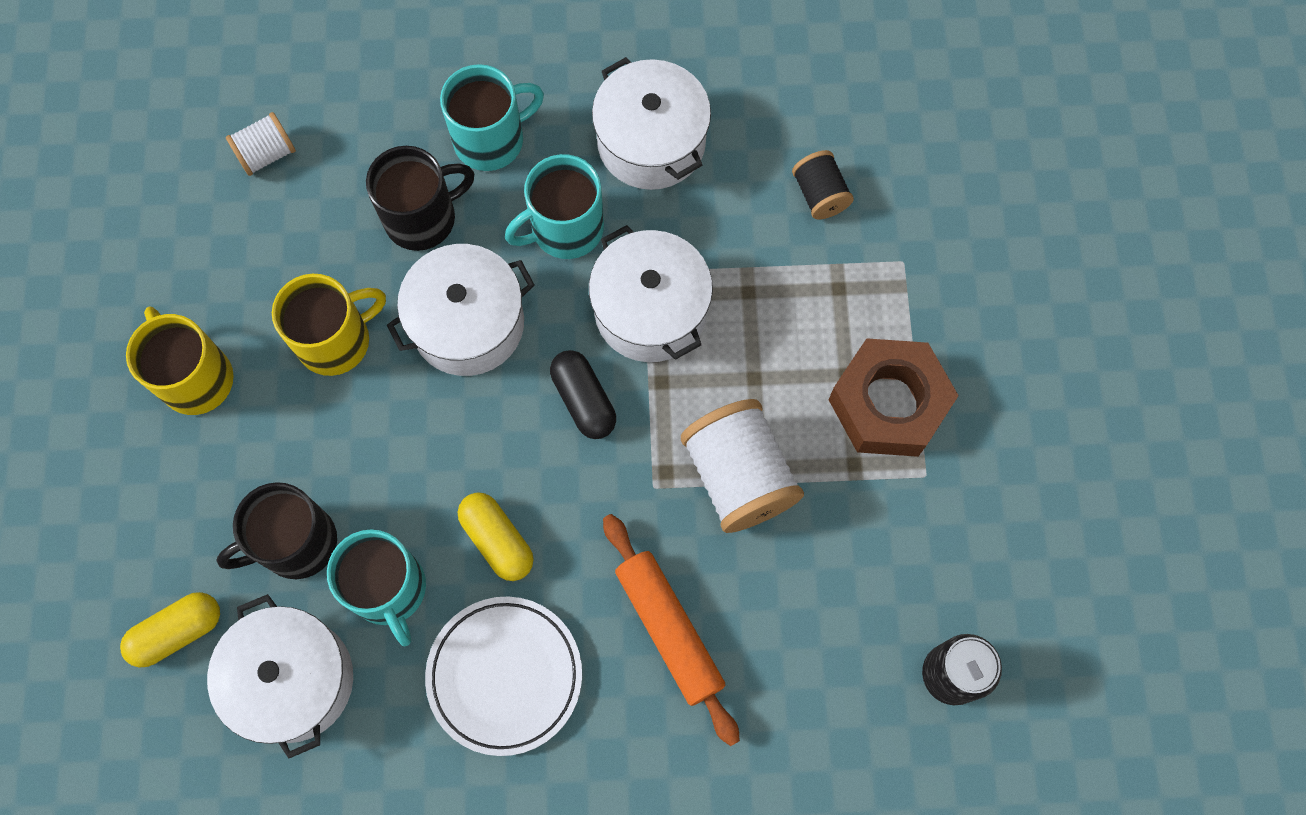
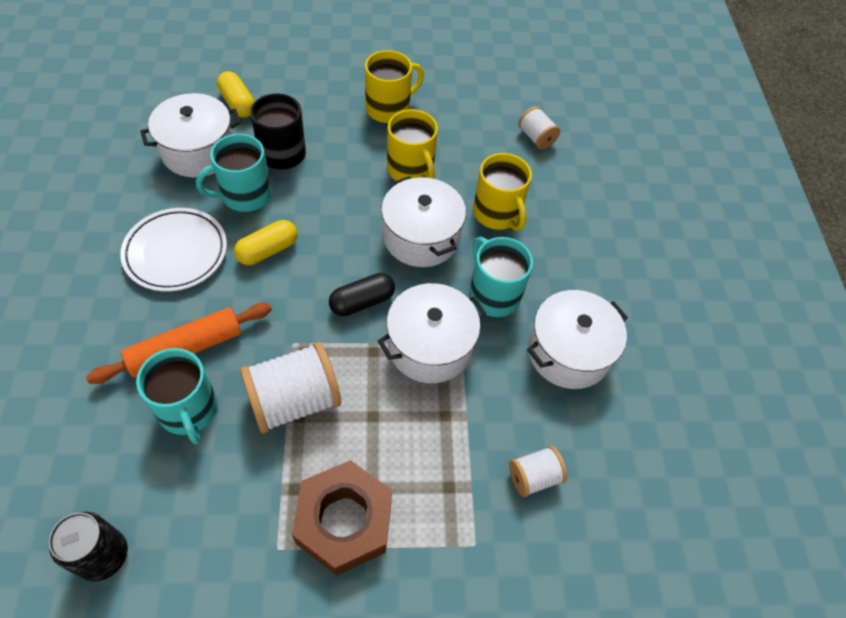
camera: 85 degrees right, 15 degrees down
black mug [366,146,474,251] -> yellow mug [473,153,532,231]
turquoise mug [440,64,544,171] -> turquoise mug moved to [136,348,218,444]
black spool [792,150,854,220] -> white spool [509,446,567,497]

